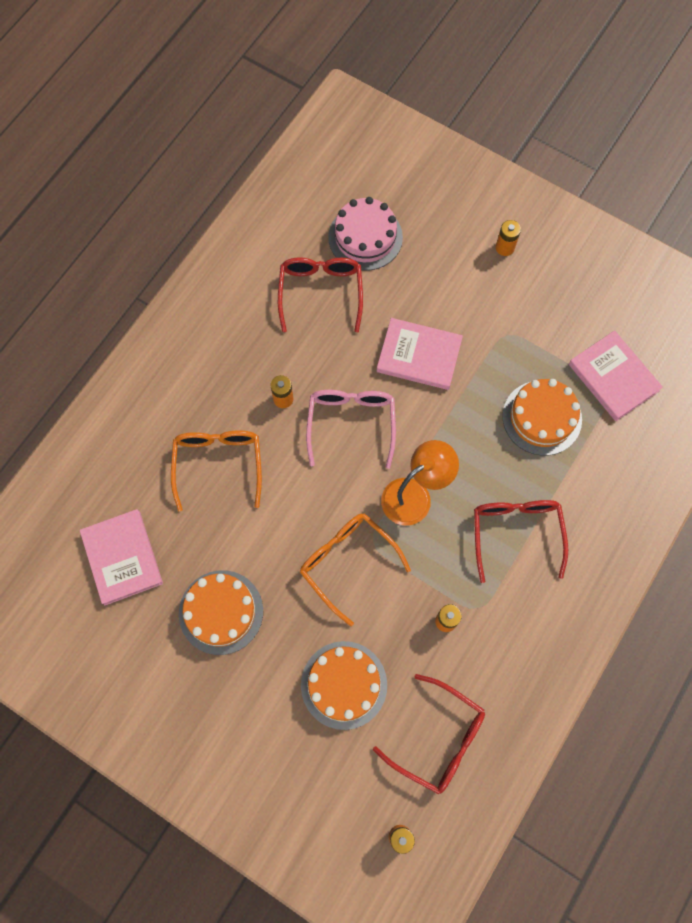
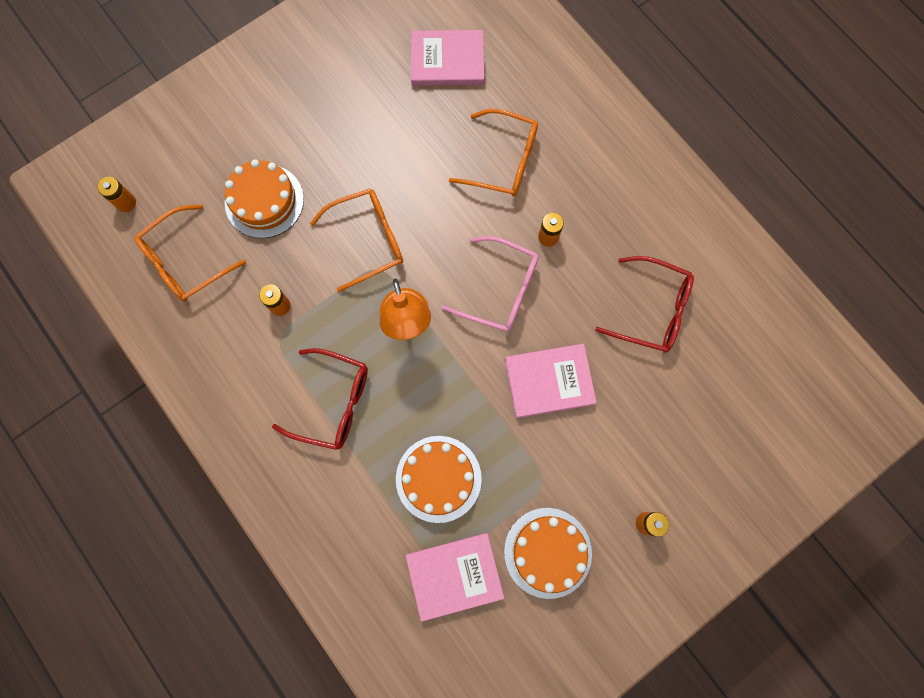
camera: 110 degrees right, 5 degrees up
orange cake [179,570,263,655] -> orange cake moved to [504,508,592,599]
pink cake [328,197,403,271] -> none
red glasses [373,674,485,794] -> orange glasses [134,205,246,302]
pink book [377,318,463,390] -> pink book turned 45 degrees clockwise [505,344,597,418]

